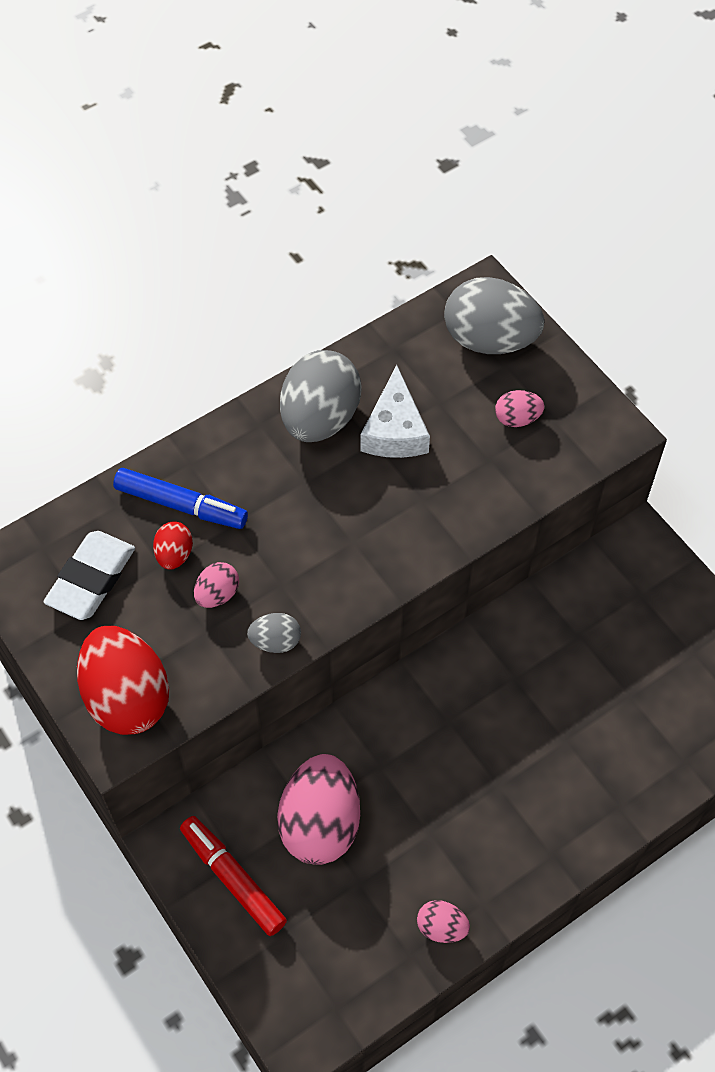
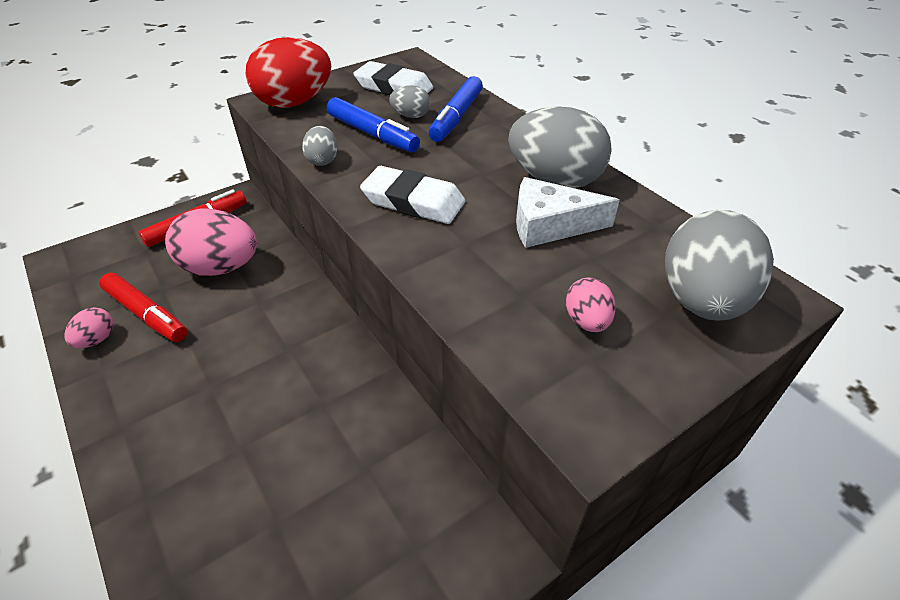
camera: 90 degrees right, 15 degrees down
red egg [153,521,193,570] -> grey egg [389,85,431,118]
pink egg [194,562,239,608] -> blue marker [327,97,420,152]
none -> red marker [99,273,187,342]
none -> white eraser [360,166,465,224]

